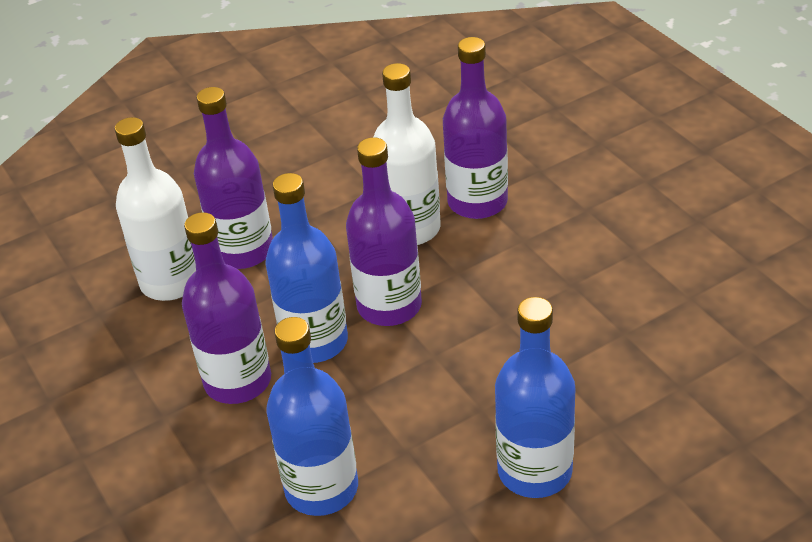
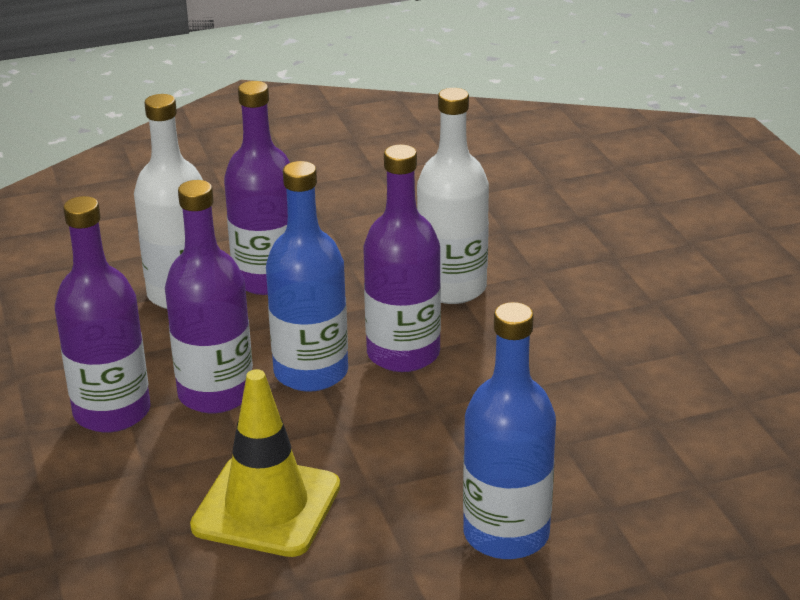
camera: 10 degrees right, 10 degrees down
blue bottle [266,317,358,516] -> yellow traffic cone [190,369,340,557]
purple bottle [443,37,508,219] -> purple bottle moved to [55,196,151,432]

